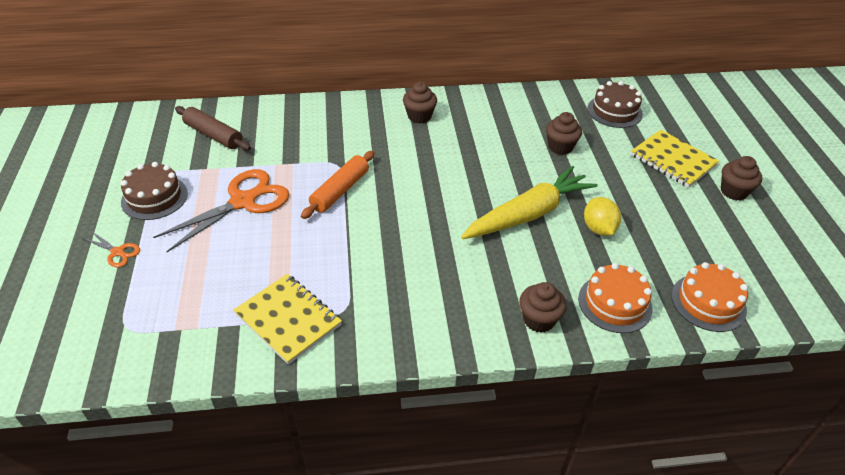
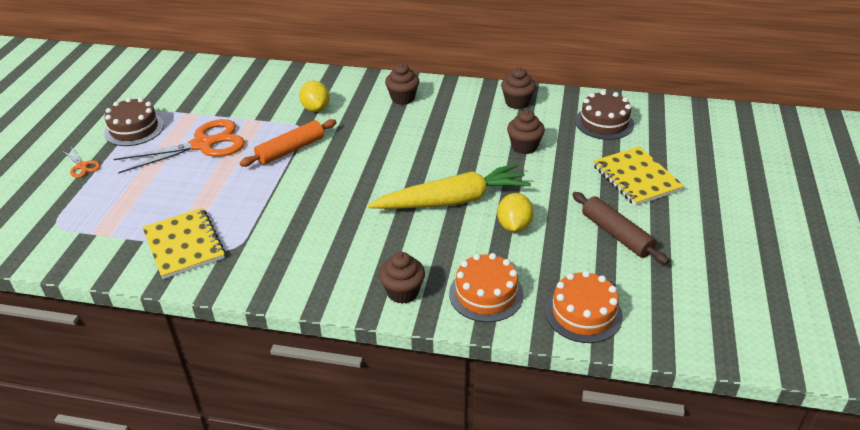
camera: 20 degrees right, 5 degrees down
brown rolling pin [175,106,251,151] -> brown rolling pin moved to [572,192,669,264]
brown cupcake [721,156,762,201] -> brown cupcake moved to [501,67,536,109]
none -> yellow lemon [299,80,330,112]

